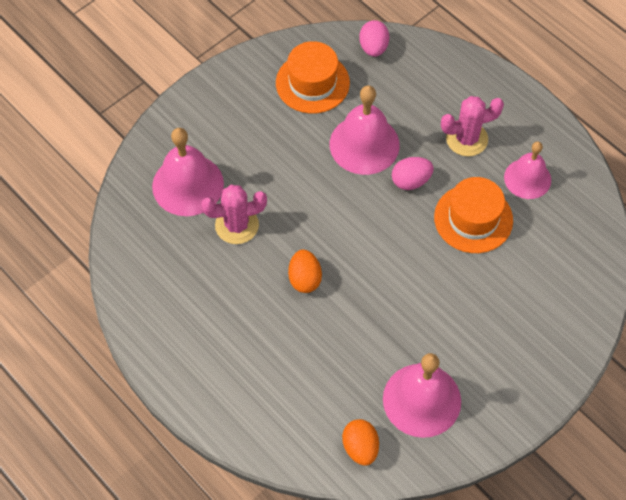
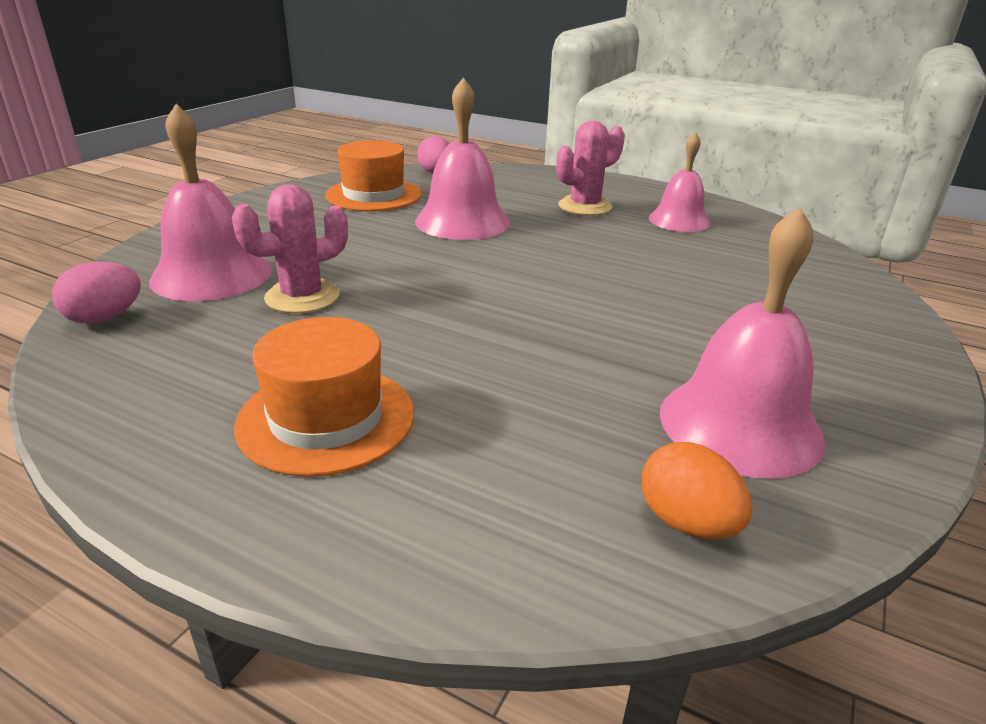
camera: 20 degrees left, 30 degrees down
orange egg [288,249,322,293] -> none
pink egg [392,157,434,190] -> pink egg moved to [52,262,141,324]
orange hat [434,177,513,253] -> orange hat moved to [234,317,414,477]

